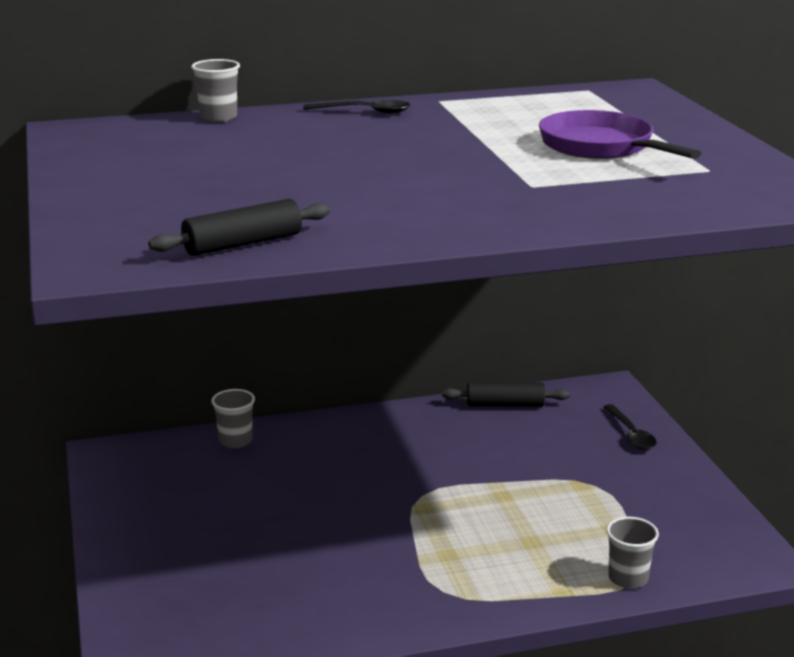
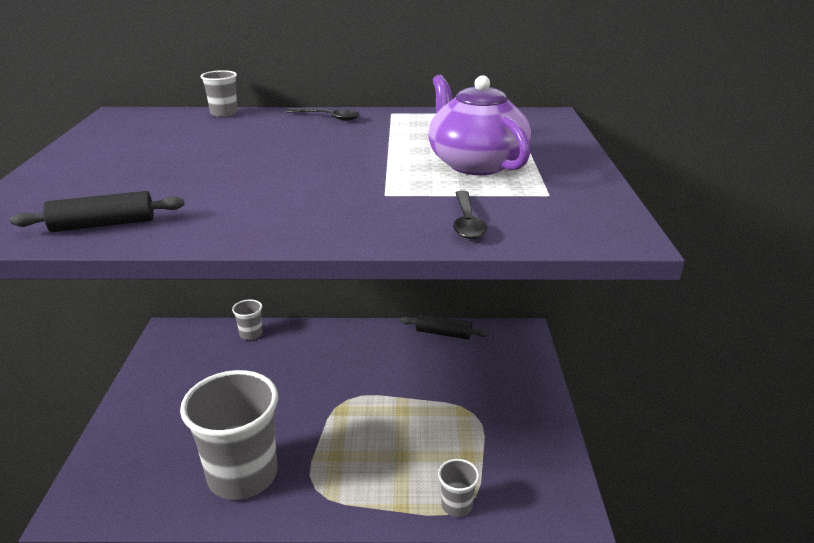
camera: 15 degrees right, 5 degrees up
purple pan [539,110,701,159] -> purple teapot [428,74,531,175]
black spoon [604,404,657,450] -> black spoon moved to [453,191,487,239]
none -> grey cup [180,370,278,500]

